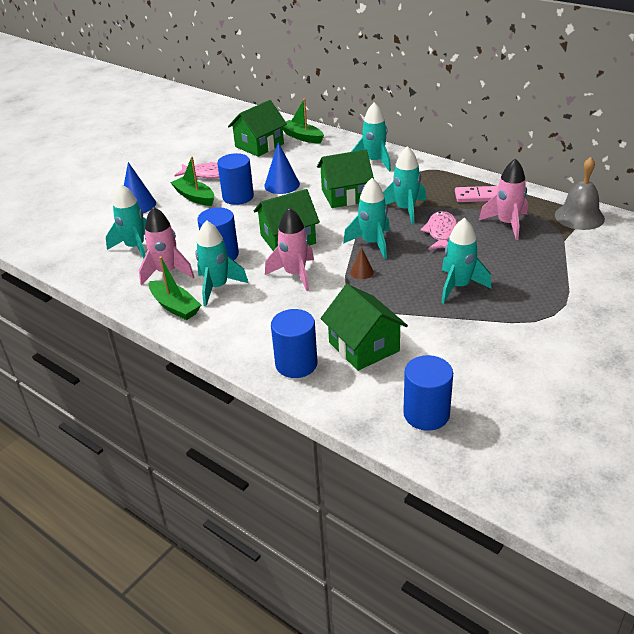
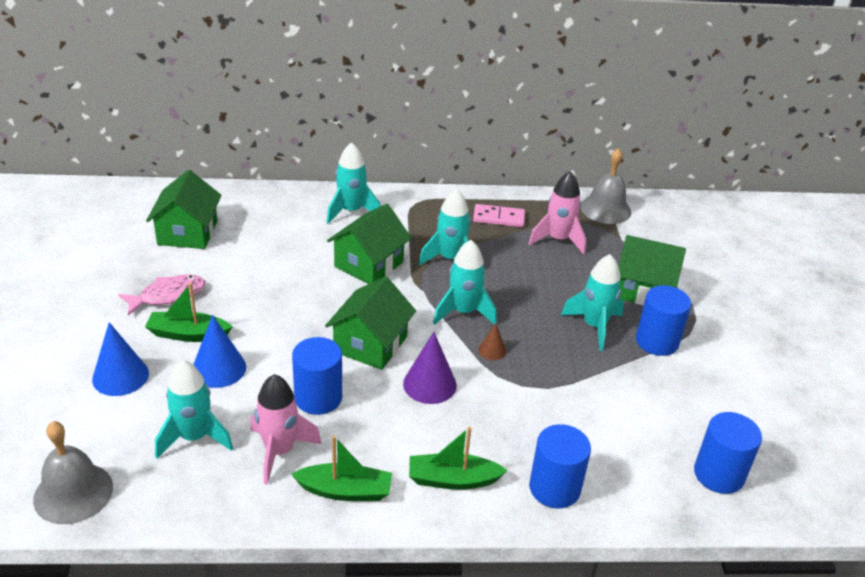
camera: 45 degrees left, 0 degrees up
turquoise rocket [195,220,248,306] -> none
blue cylinder [217,153,254,205] -> blue cylinder moved to [636,285,691,356]
blue cone [264,142,300,194] -> blue cone moved to [193,315,246,388]
pink rocket [265,207,314,291] -> purple cone [403,332,457,404]
green boat [283,99,324,143] -> green boat moved to [409,427,508,490]
green house [321,284,408,371] -> green house moved to [618,235,686,306]
pink fish [420,211,457,250] -> none
pink domino [455,186,498,202] -> pink domino turned 45 degrees clockwise [473,204,525,227]
none -> grey bell [33,421,113,524]

